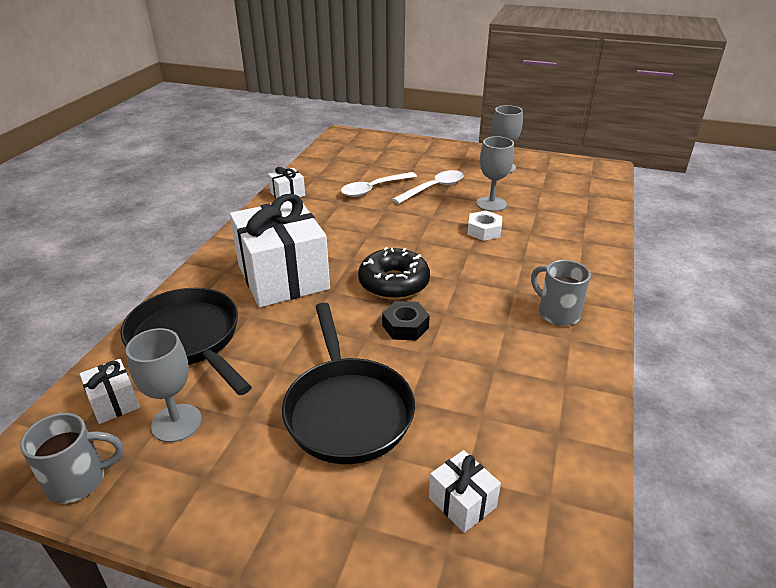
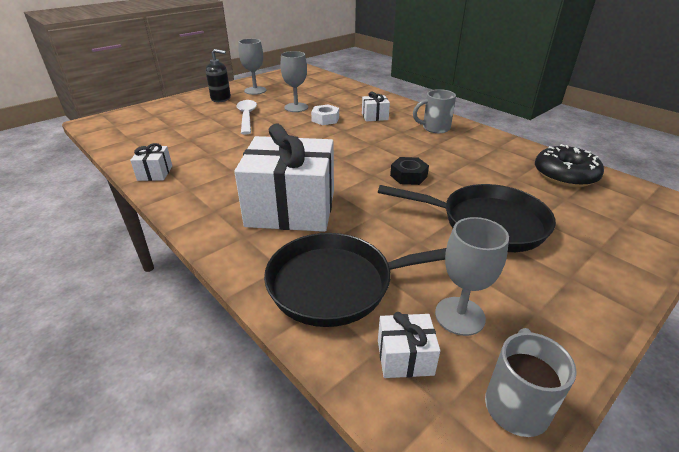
camera: 60 degrees left, 0 degrees up
white spoon [341,172,417,197] -> none
black donut [358,247,430,300] -> black donut moved to [535,144,604,187]
white gift [429,450,501,533] -> white gift moved to [362,92,390,121]
none -> black soap dispenser [206,49,231,102]

